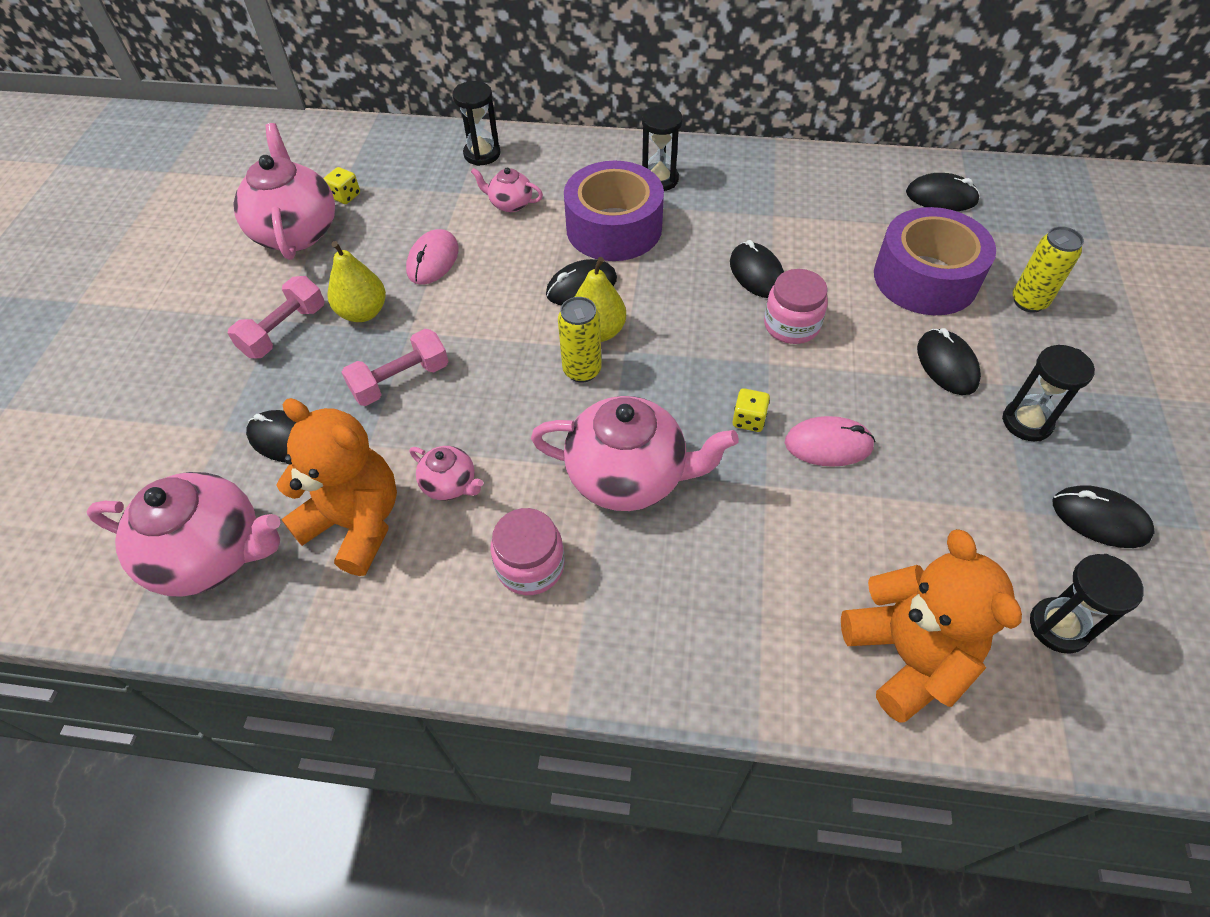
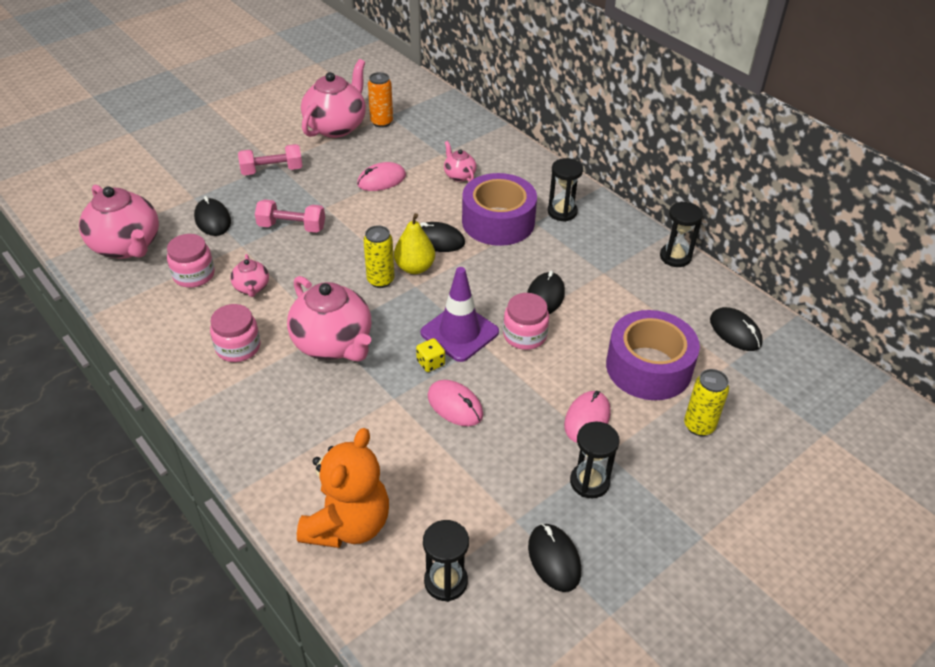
camera: 40 degrees right, 10 degrees down
orange teddy bear [276,398,397,576] -> pink jar [167,234,215,288]
yellow dice [323,167,360,204] -> orange can [368,72,393,128]
yellow pear [328,241,386,322] -> none
black hourglass [452,81,500,166] -> black hourglass moved to [660,201,703,267]
black mouse [917,328,981,395] -> pink mouse [564,391,611,443]
none -> purple traffic cone [420,267,499,362]

